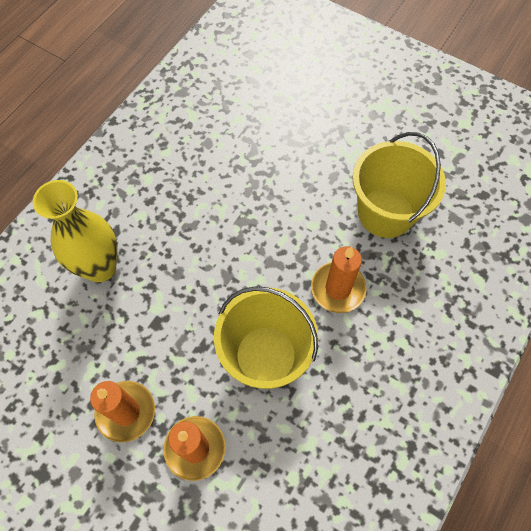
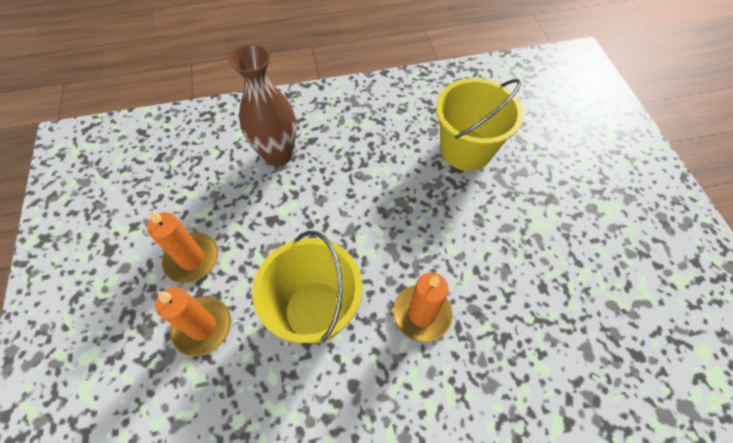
camera: 45 degrees right, 5 degrees down
yellow vase [33,180,118,282] -> brown vase [229,44,297,167]
yellow bucket [353,132,446,238] -> yellow bucket moved to [436,78,523,171]

